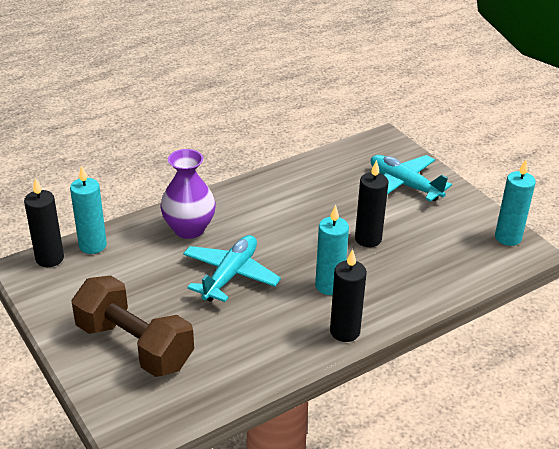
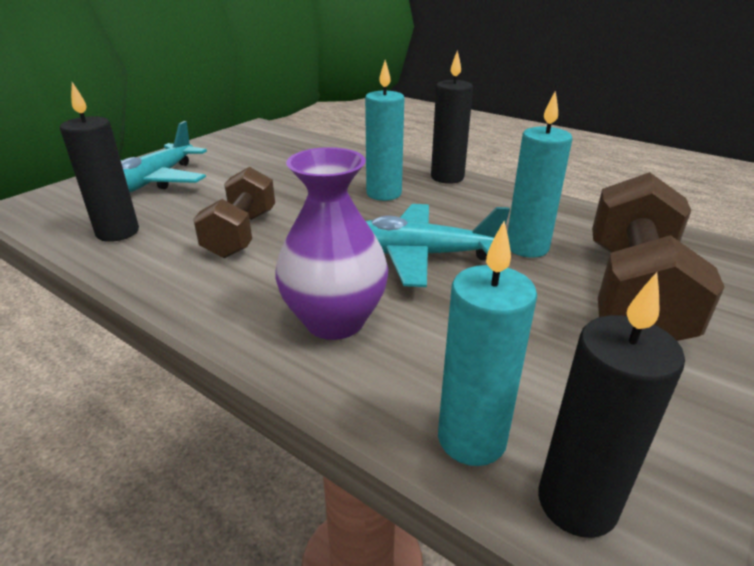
camera: 110 degrees left, 5 degrees down
black candle [355,160,388,247] -> black candle moved to [60,82,139,242]
turquoise candle [495,160,536,246] -> turquoise candle moved to [507,90,572,258]
none -> brown dumbbell [193,167,275,258]

